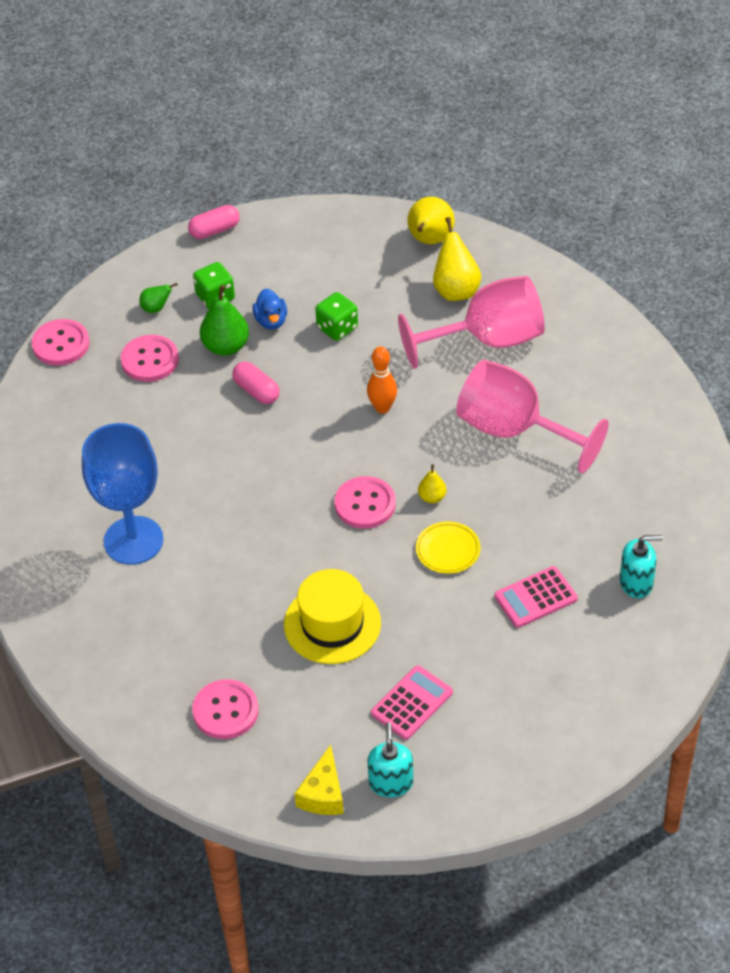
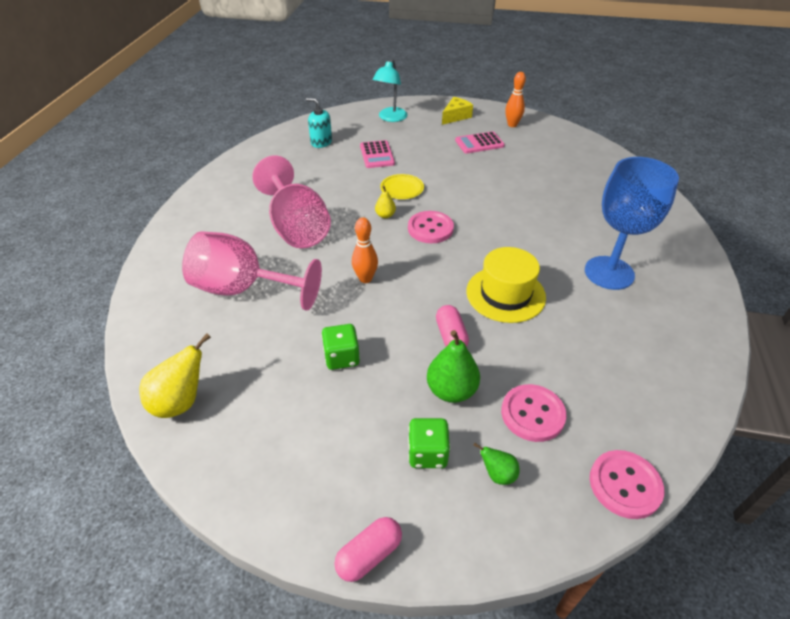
camera: 150 degrees left, 5 degrees down
pink capsule [188,205,240,239] -> pink capsule turned 45 degrees counterclockwise [334,517,402,582]
pink button [192,679,259,739] -> none
blue duck [253,288,287,330] -> none
yellow hat [284,569,381,664] -> yellow hat moved to [466,247,546,323]
yellow cheese [295,745,344,815] -> yellow cheese moved to [442,97,473,125]
turquoise soap dispenser [368,722,413,797] -> orange bowling pin [505,72,526,127]
yellow pear [433,217,481,301] -> none
pink calculator [494,566,578,628] -> pink calculator turned 75 degrees clockwise [360,140,395,168]
none -> turquoise lamp [373,59,407,122]

